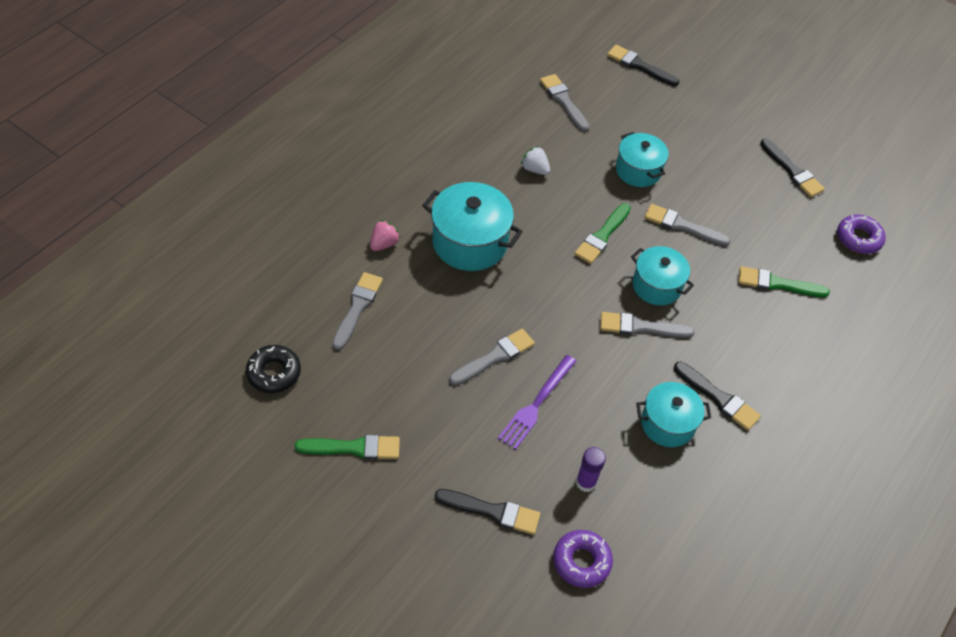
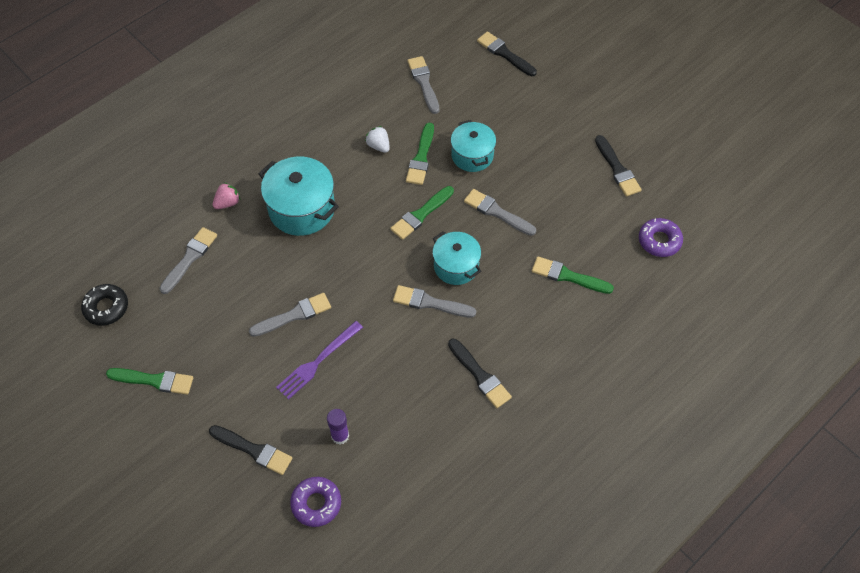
camera: 15 degrees right, 5 degrees up
turquoise pot [636,382,711,447] -> none
none -> green brush [406,123,434,185]

